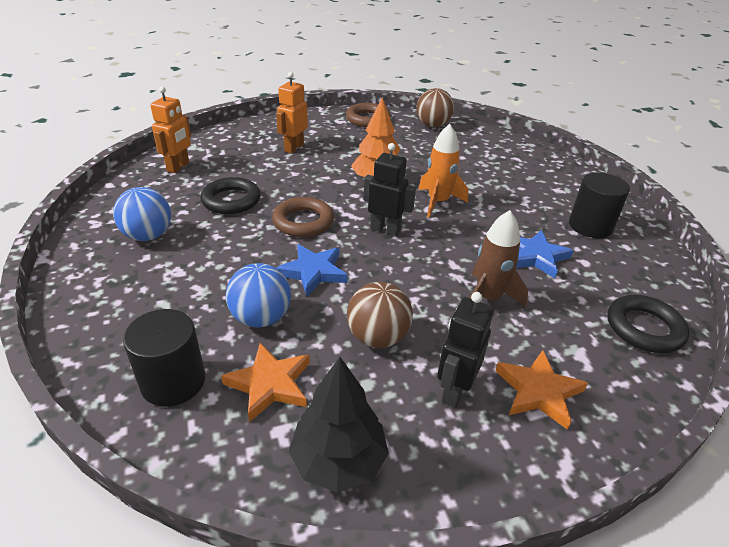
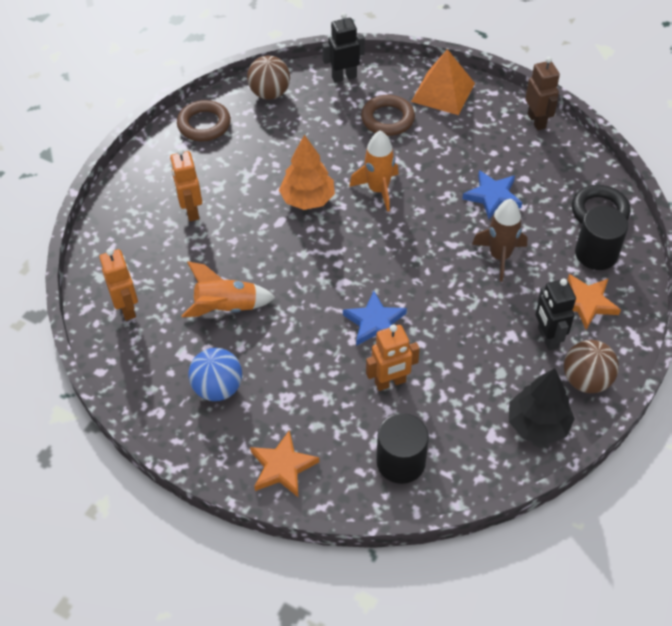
camera: 40 degrees left, 15 degrees up
black ring [200,177,261,214] -> orange rocket [181,261,276,317]
orange star [221,343,310,422] -> orange star moved to [250,430,319,497]
blue ball [226,263,291,327] -> orange robot [366,324,420,391]
brown ring [272,197,334,237] -> brown ring moved to [361,95,415,136]
brown ball [347,282,413,348] -> brown ball moved to [564,340,619,393]
black robot [363,143,416,236] -> black robot moved to [322,13,365,83]
black cylinder [569,173,630,238] -> black cylinder moved to [575,206,628,270]
none -> orange pyramid [411,49,475,115]
none -> brown robot [525,57,560,130]

